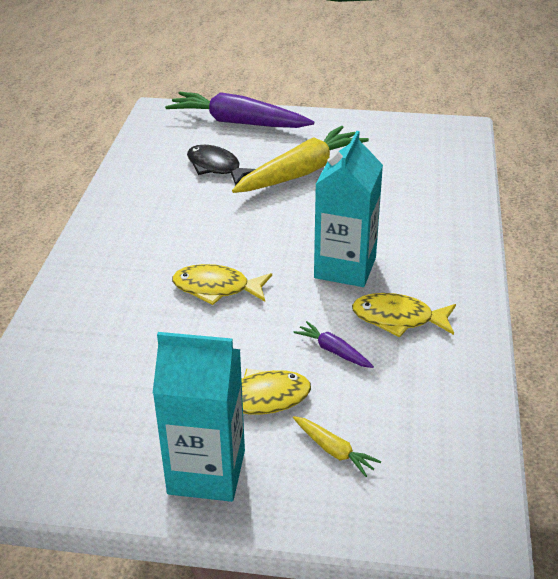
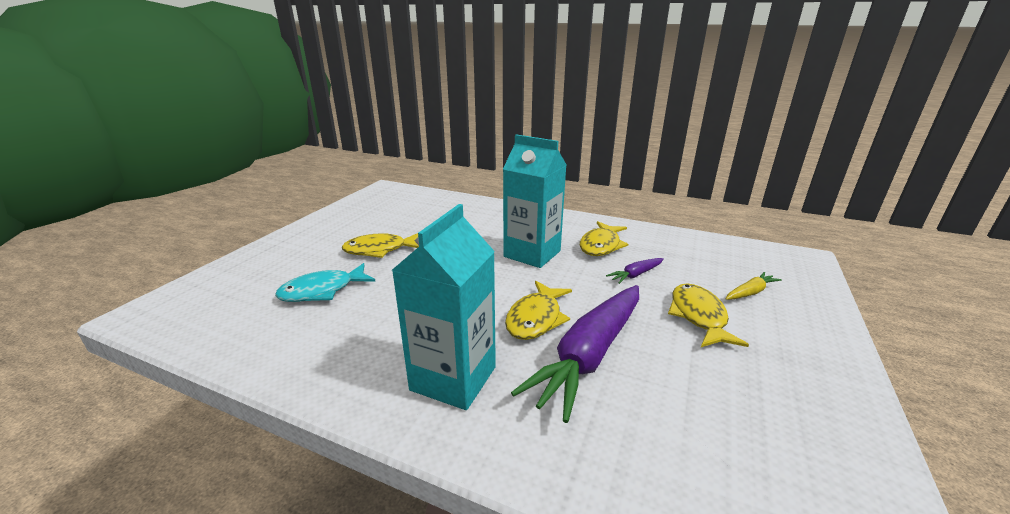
camera: 75 degrees left, 10 degrees down
turquoise carton [153,332,245,502] -> turquoise carton moved to [392,204,496,410]
purple carrot [165,92,314,128] -> purple carrot moved to [511,285,639,423]
black fish [187,145,255,186] -> turquoise fish [275,263,376,302]
yellow carrot [232,126,369,193] -> yellow fish [342,233,419,258]

